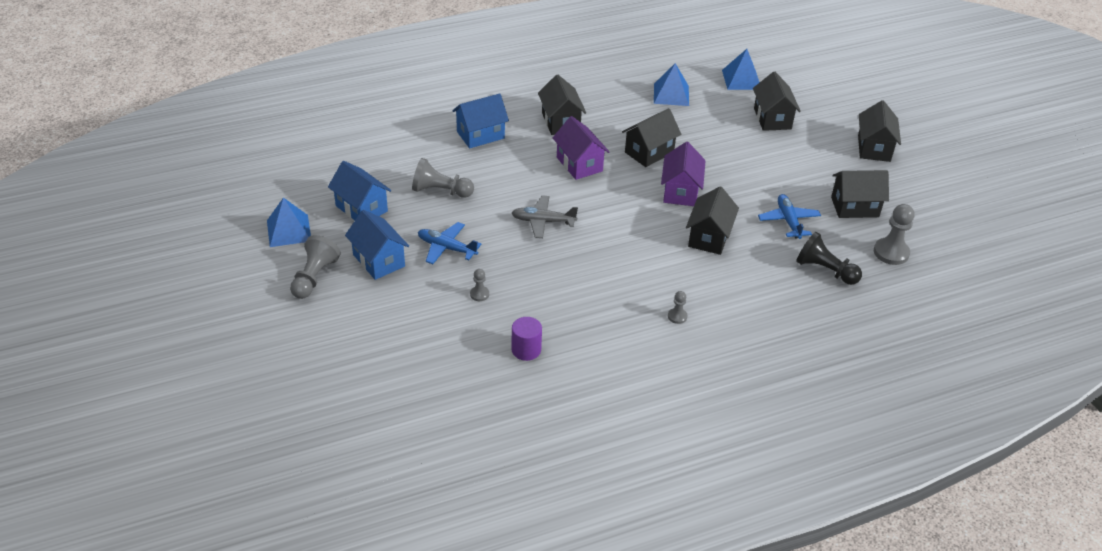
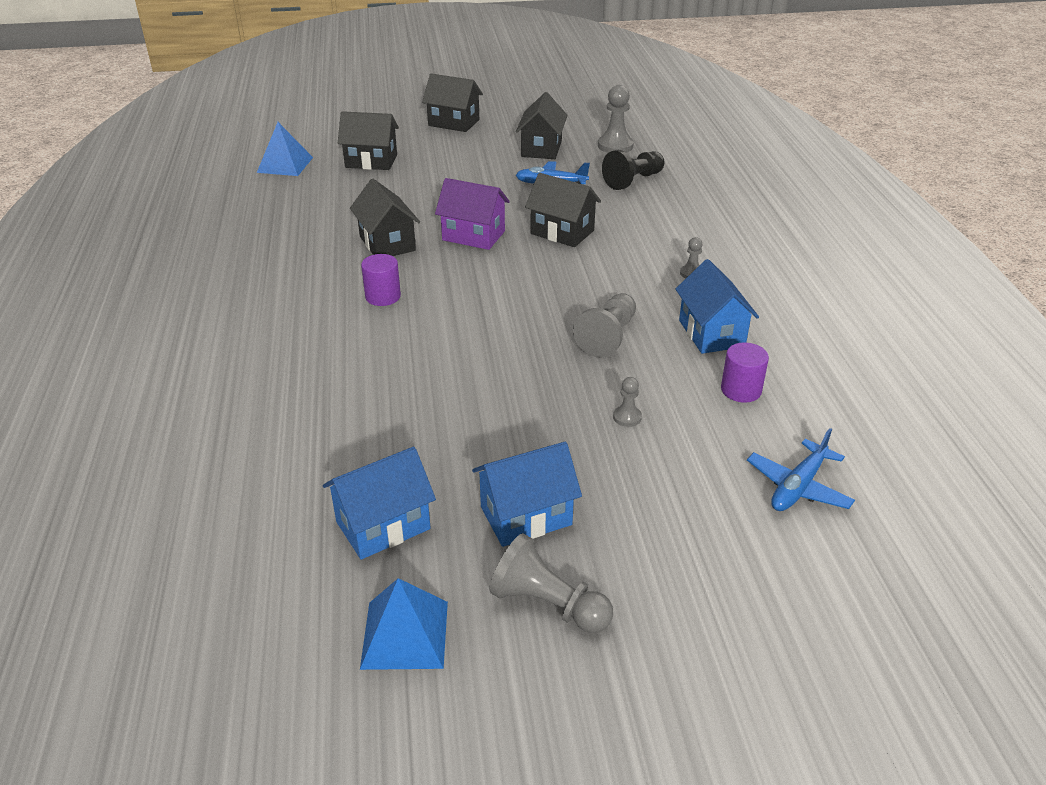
camera: 75 degrees left, 5 degrees down
grey pawn [412,158,474,198] -> grey pawn moved to [573,293,636,358]
blue plane [418,222,482,264] -> blue plane moved to [747,428,855,511]
blue house [452,93,509,148] -> blue house moved to [675,259,759,354]
grey plane [512,195,578,238] -> none
black house [538,75,586,135] -> none
purple house [553,116,609,180] -> purple cylinder [361,254,401,306]
blue pyramid [654,63,689,106] -> none

